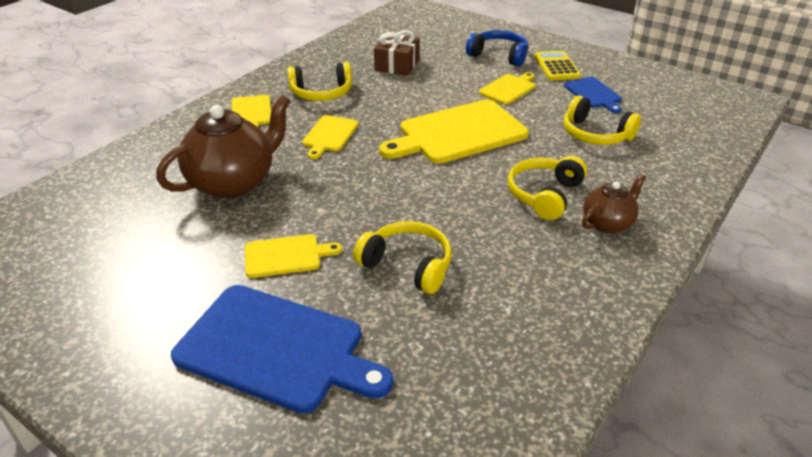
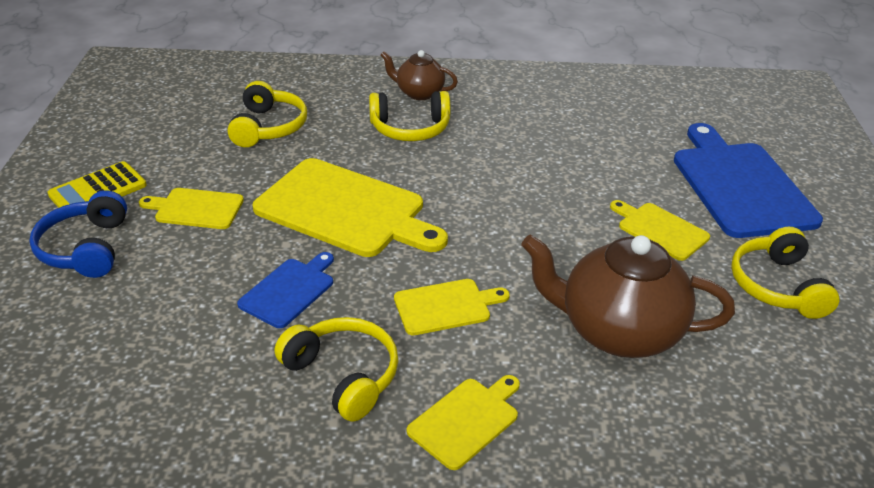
camera: 125 degrees left, 0 degrees up
yellow headphones [353,221,452,294] -> yellow headphones moved to [731,227,839,319]
brown gift [374,30,419,76] -> none
blue cutting board [564,77,622,113] -> blue cutting board moved to [237,252,334,328]

